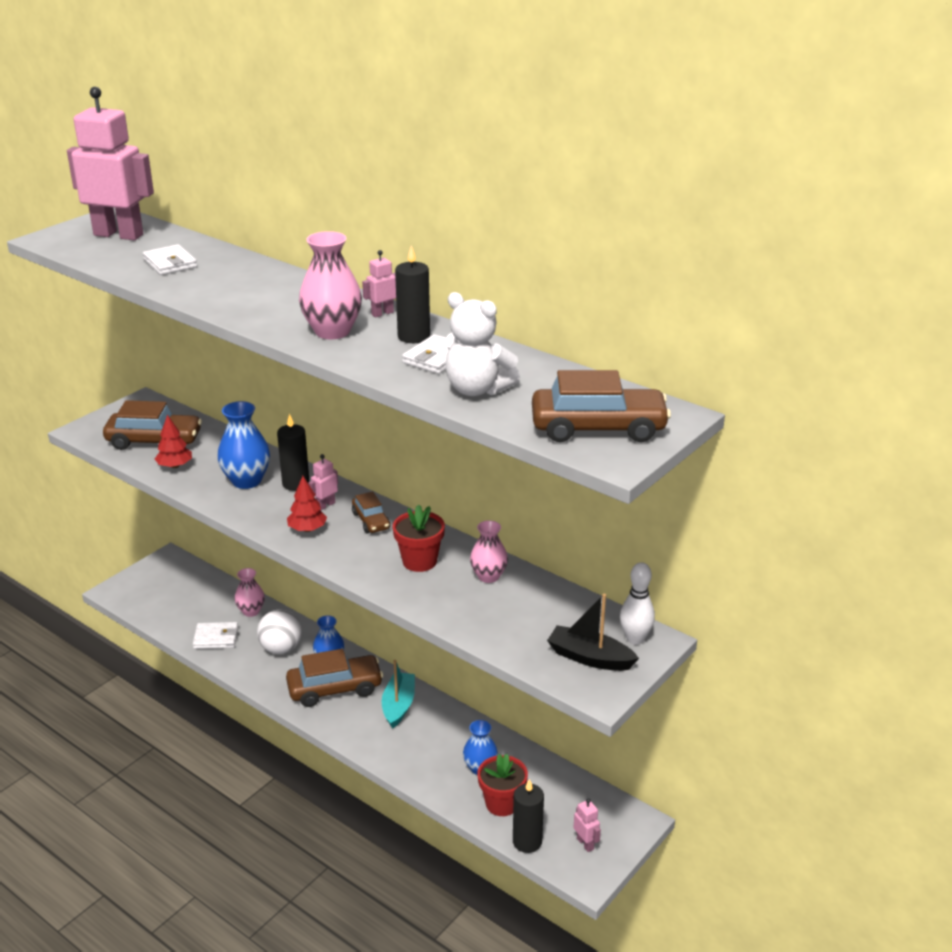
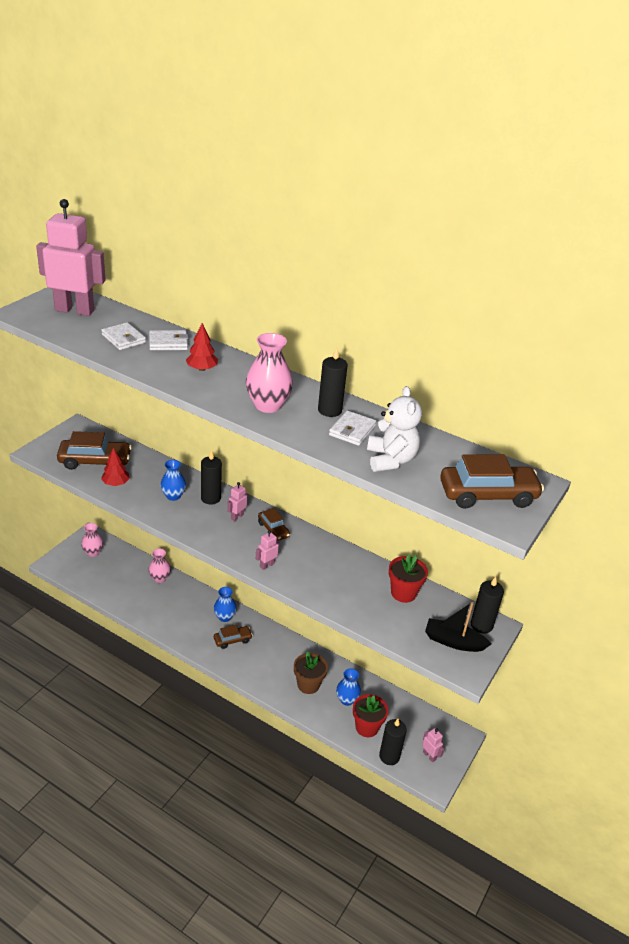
camera: 10 degrees left, 5 degrees up
white wallet [193,622,238,649] -> white wallet moved to [149,330,188,350]
blue vase [217,401,270,489] -> blue vase [160,460,186,501], size x0.65
white ball [257,609,302,654] -> none
brown car [286,649,383,707] -> brown car [214,625,253,649], size x0.55
red tree [287,476,327,532] -> red tree moved to [186,323,218,371]
pink robot [362,250,396,318] -> pink robot moved to [256,530,279,570]
turquoise boat [382,660,415,729] -> none
red flower pot [393,504,445,572] -> red flower pot moved to [389,554,428,603]
white teddy bear [445,292,520,396] -> white teddy bear turned 120 degrees counterclockwise [367,386,422,472]
pink vase [470,520,508,583] -> pink vase moved to [81,523,103,557]
white bowling pin [620,562,655,645] -> black candle [470,577,504,634]
none -> brown flower pot [294,651,328,694]

